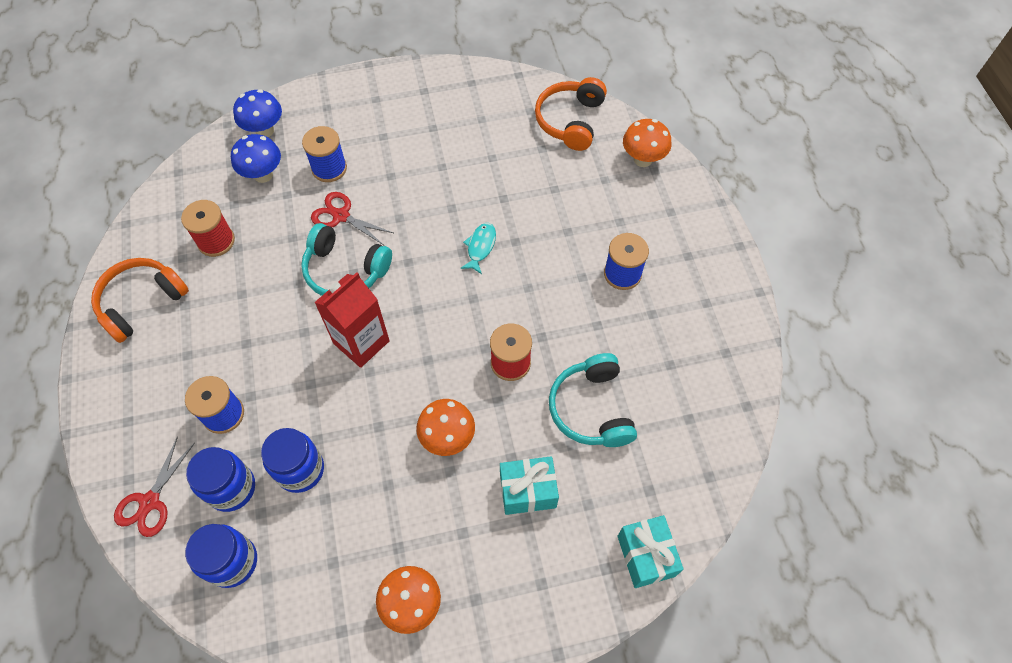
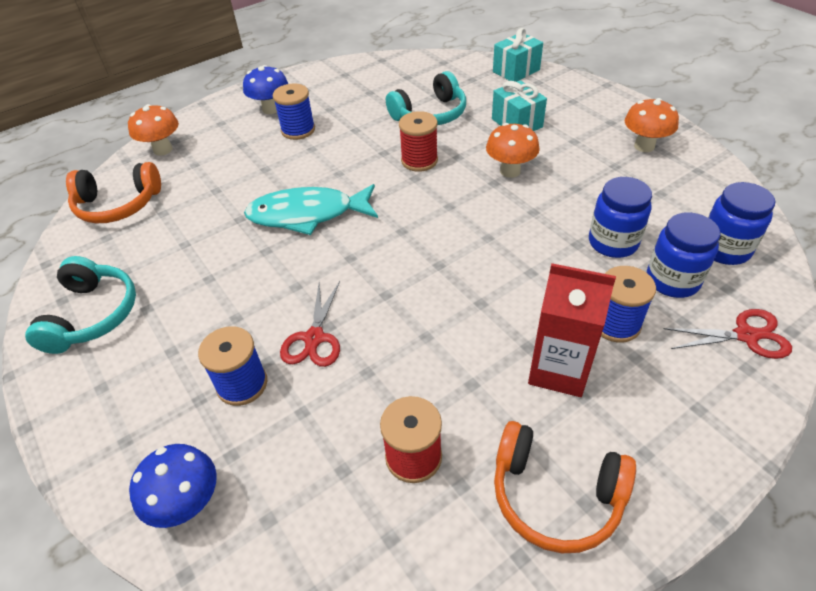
camera: 110 degrees left, 15 degrees down
blue mushroom [231,134,281,183] -> blue mushroom moved to [243,65,288,114]
turquoise headphones [301,223,392,296] -> turquoise headphones moved to [25,256,136,354]
red carton [314,272,390,368] -> red carton moved to [528,263,616,397]
turquoise fish [460,223,496,274] -> turquoise fish [244,184,378,235], size x2.07

